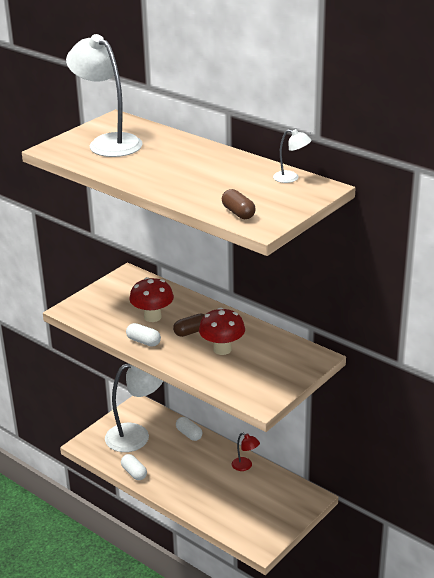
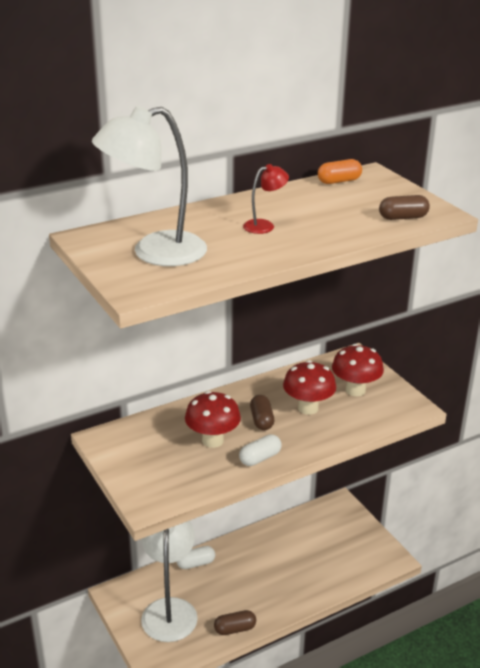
camera: 70 degrees left, 0 degrees up
white capsule [121,454,147,480] -> brown capsule [214,610,256,635]
red lamp [232,432,260,471] -> red lamp moved to [243,164,289,234]
white lamp [273,129,311,183] -> orange capsule [318,159,362,184]
none -> red mushroom [332,344,384,396]

